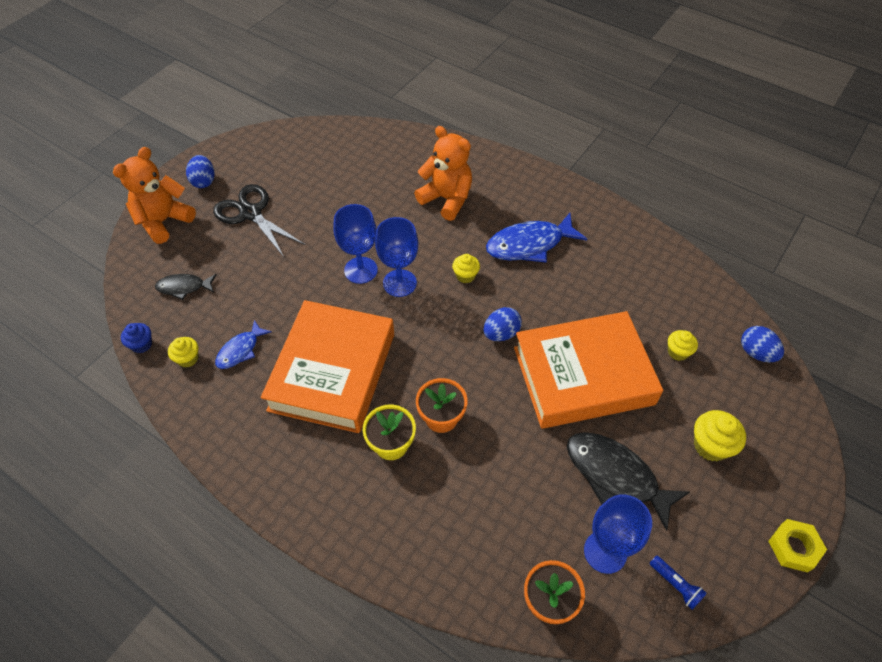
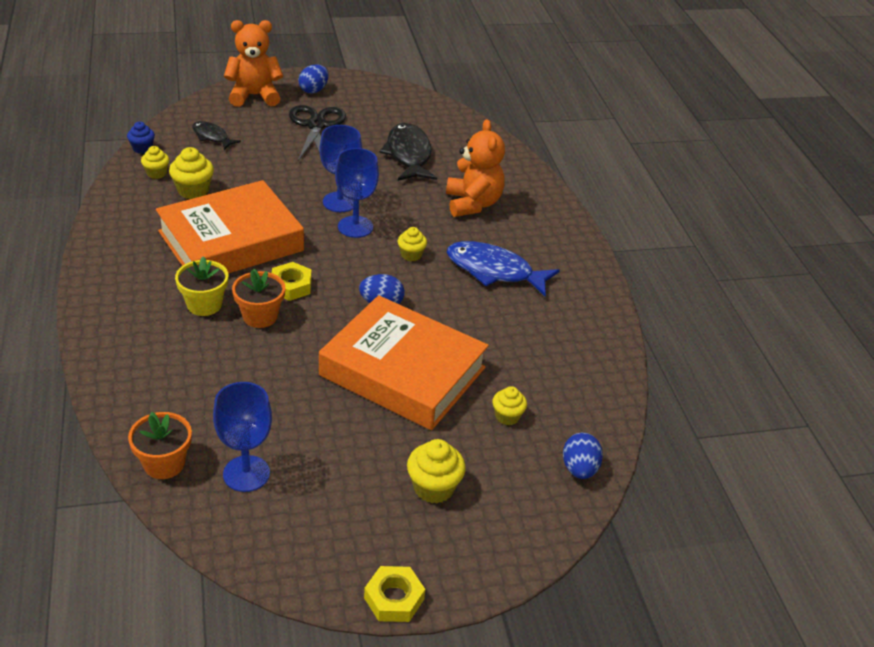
camera: 40 degrees right, 15 degrees down
blue fish [215,320,272,369] -> yellow cupcake [169,147,214,199]
black fish [567,432,690,531] -> black fish moved to [379,123,437,181]
blue flashlight [650,555,707,610] -> none
none -> yellow nut [272,262,312,301]

